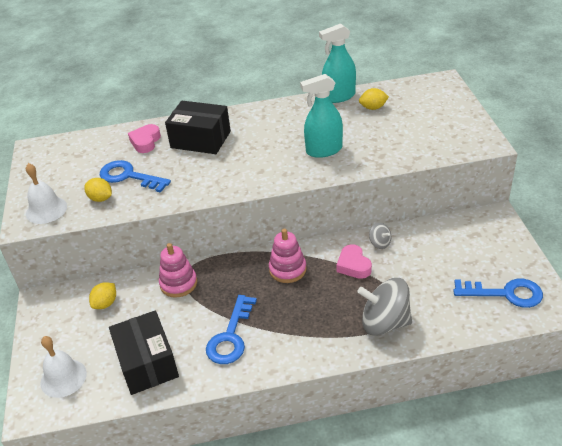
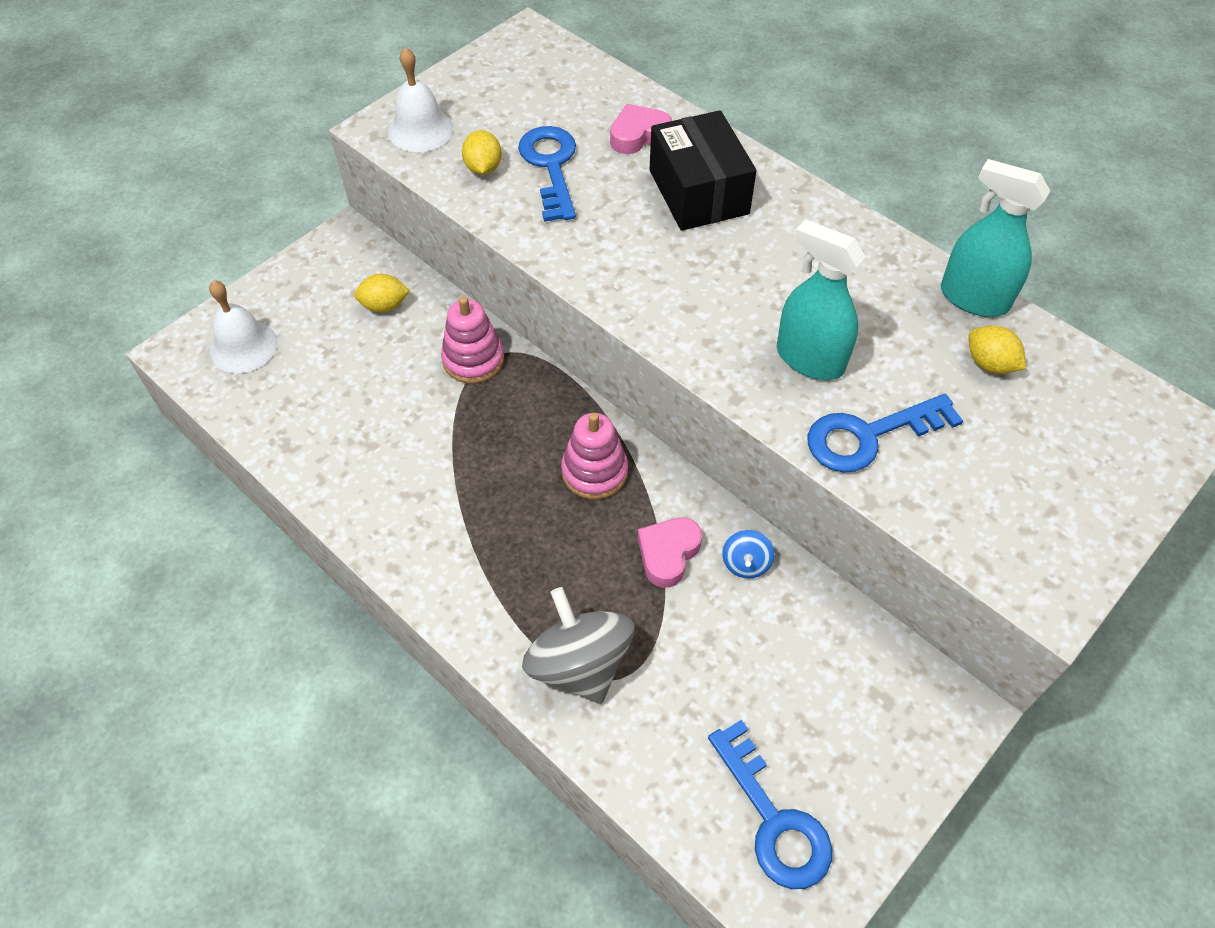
camera: 50 degrees right, 15 degrees up
black box [109,310,179,395] -> none
blue key [206,295,257,364] -> blue key moved to [808,394,963,473]
grey spinning top [369,223,391,249] -> blue spinning top [722,530,774,578]

